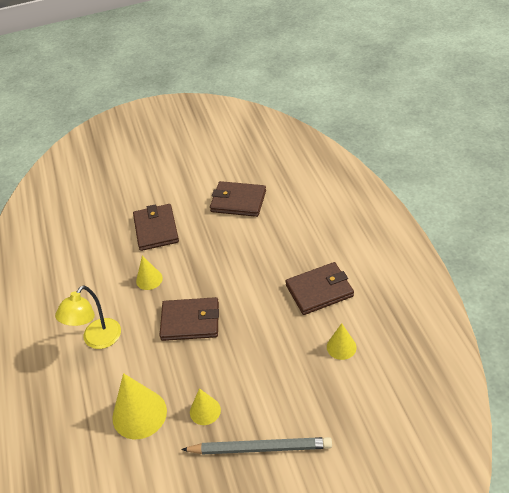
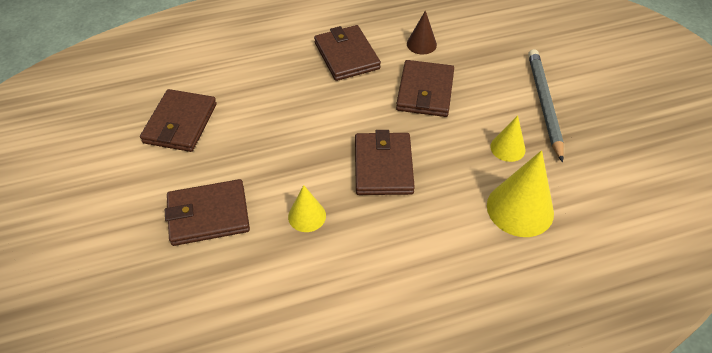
camera: 95 degrees left, 5 degrees up
yellow lamp [55,286,121,349] -> none
yellow cone [327,323,357,360] -> brown cone [407,10,437,54]
none -> brown wallet [396,60,454,117]

